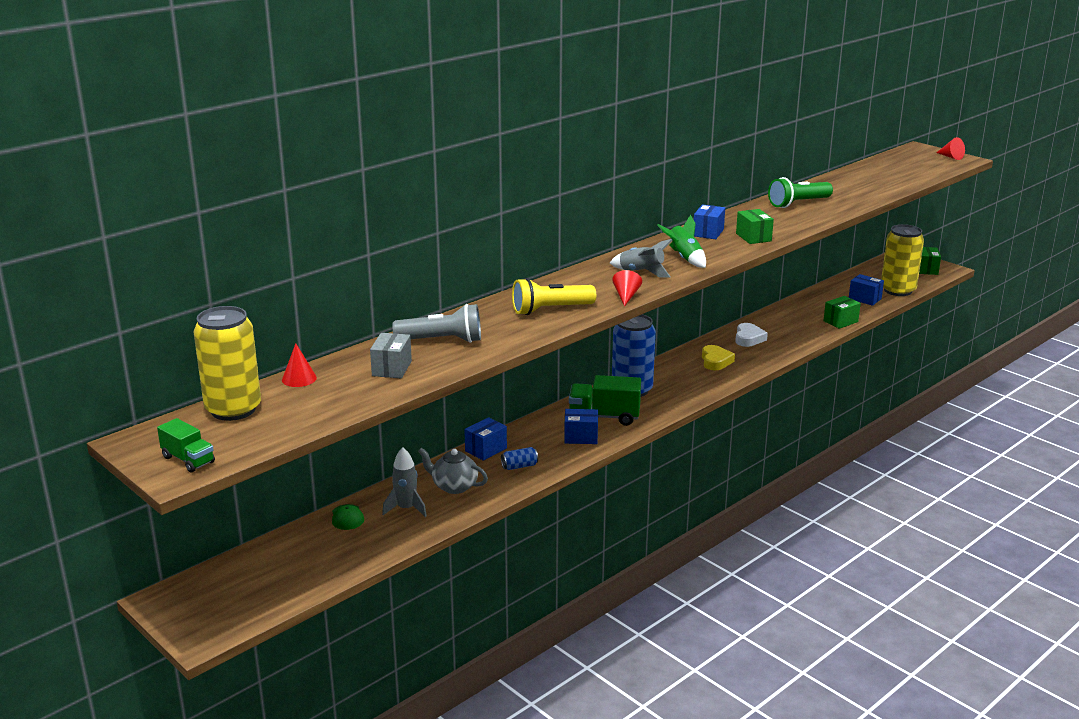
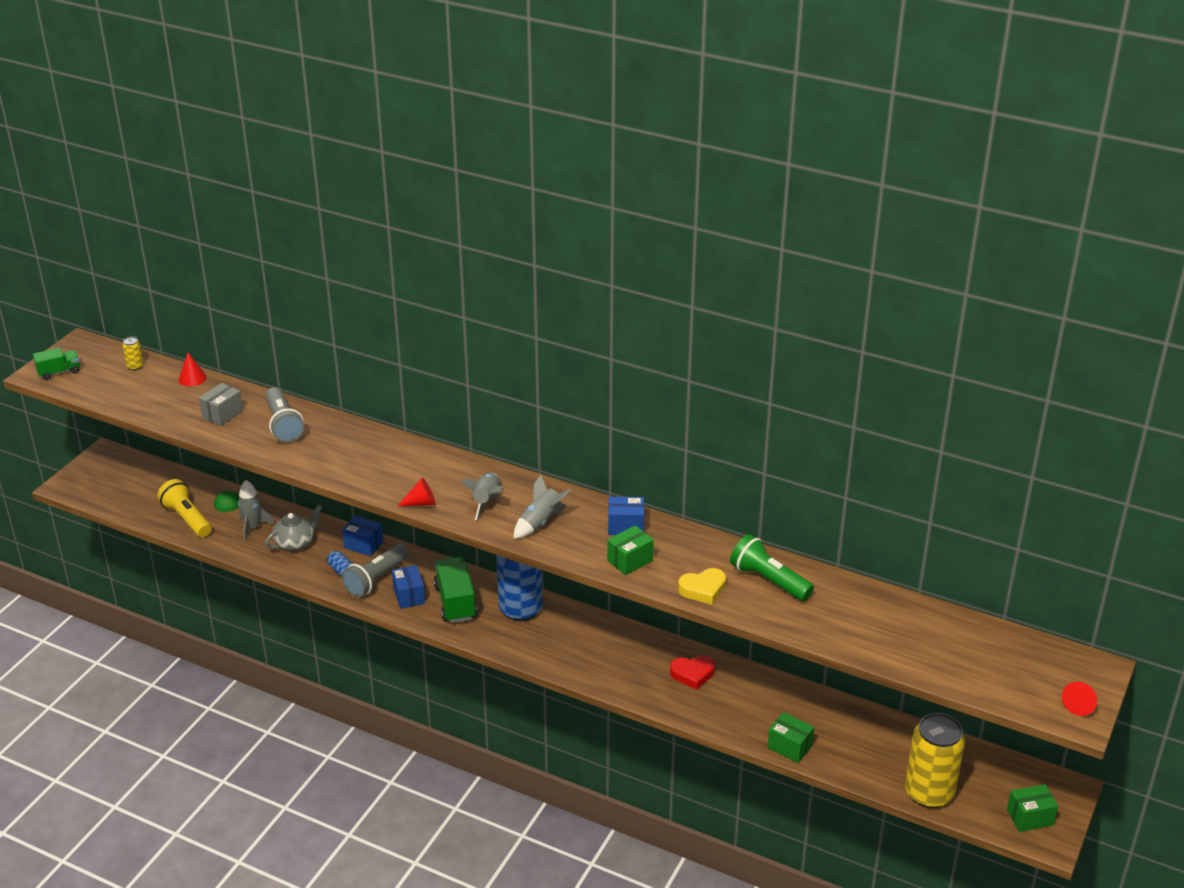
camera: 70 degrees right, 10 degrees up
green truck [157,418,215,473] -> green truck turned 135 degrees counterclockwise [33,348,80,380]
yellow can [193,306,261,421] -> yellow can [122,337,144,370], size x0.40
grey box [370,333,412,378] -> grey box turned 45 degrees counterclockwise [199,383,243,426]
grey teapot [418,448,488,494] -> grey teapot turned 45 degrees clockwise [265,505,322,551]
yellow flashlight [512,278,596,315] -> yellow flashlight moved to [157,479,212,537]
green rocket [657,215,706,268] -> grey rocket [514,475,571,539]
yellow heart [702,345,735,370] -> yellow heart moved to [678,568,726,604]
white heart [735,323,768,347] -> red heart [670,656,715,690]
blue box [849,274,884,306] -> none
none -> grey flashlight [342,544,409,597]

